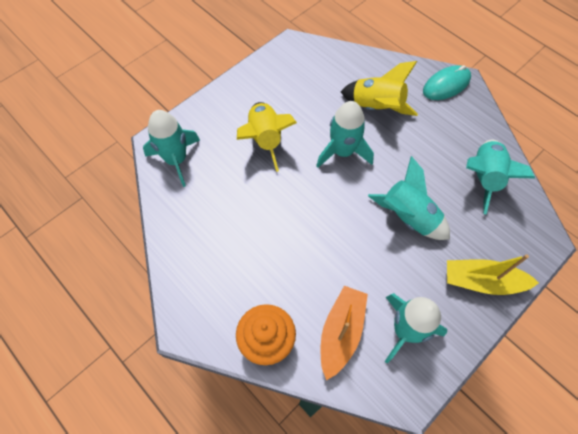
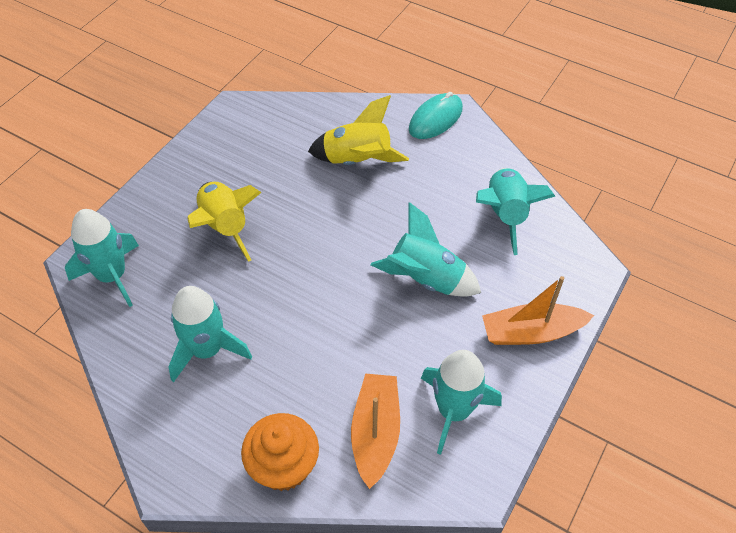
camera: 15 degrees left, 10 degrees down
turquoise rocket [316,101,374,168] -> turquoise rocket moved to [168,286,252,382]
yellow boat [447,254,539,295] -> orange boat [482,276,594,345]

